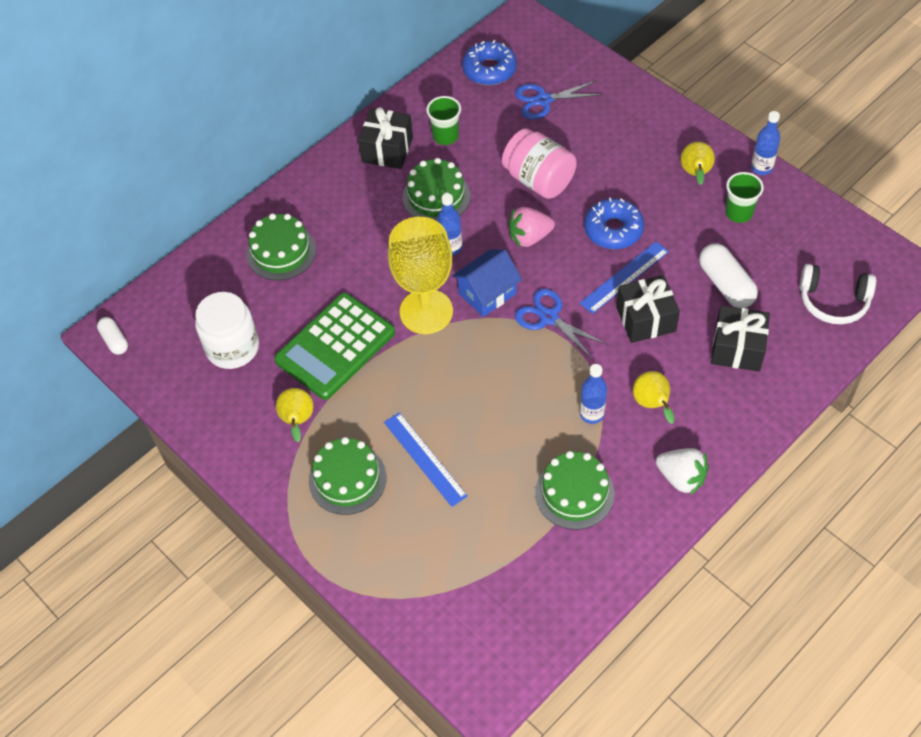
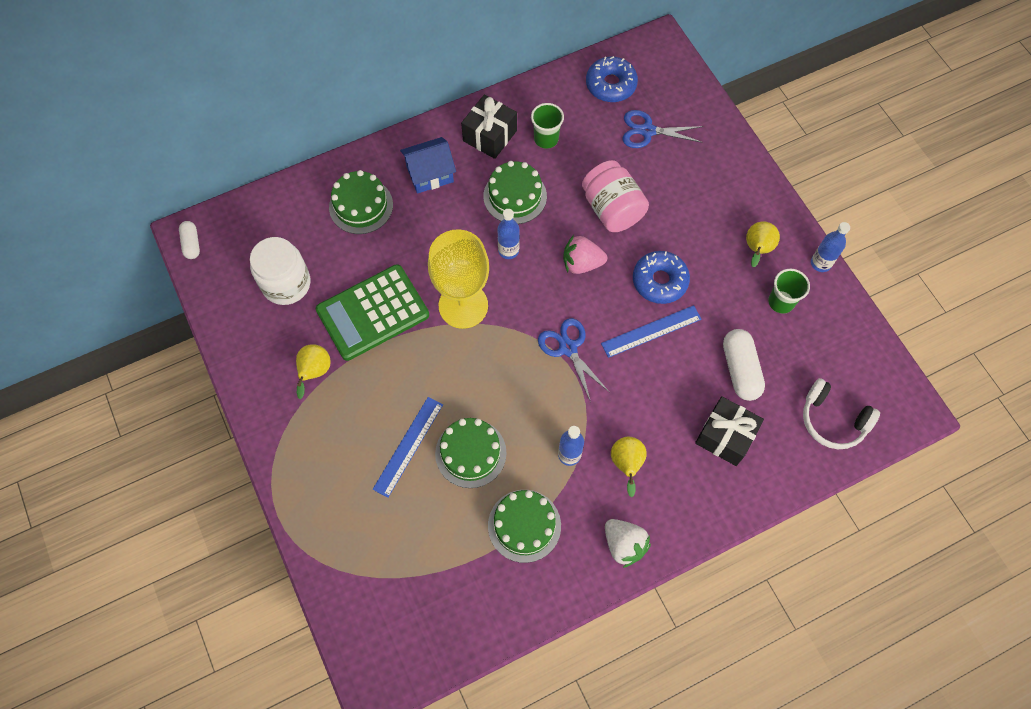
camera: 15 degrees right, 10 degrees up
green cake [309,437,386,515] -> green cake moved to [435,418,507,488]
blue ruler [384,412,468,507] -> blue ruler turned 45 degrees clockwise [373,397,443,498]
blue house [452,249,522,317] -> blue house moved to [400,137,456,194]
black gift [616,275,680,343] -> none

